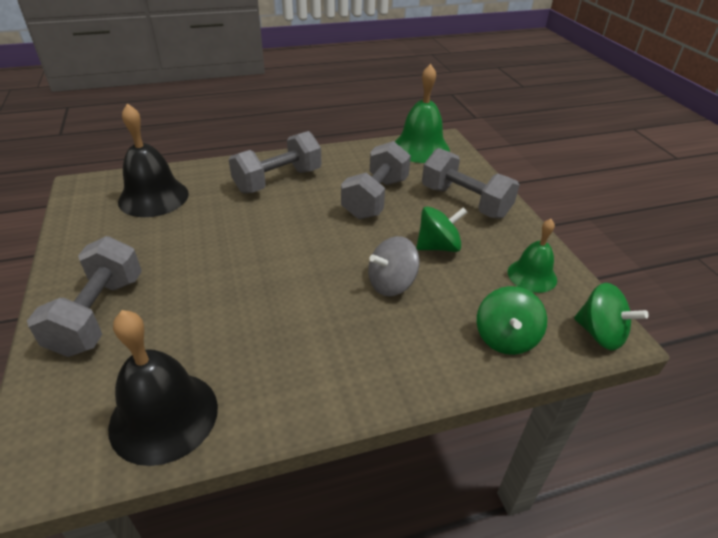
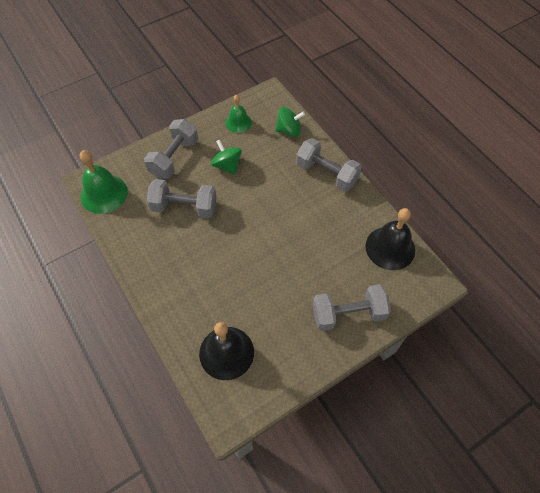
camera: 105 degrees left, 20 degrees up
grey dumbbell [229,131,321,194] -> grey dumbbell moved to [296,138,362,192]
grey spinning top [368,236,419,296] -> none
green spinning top [574,283,649,350] -> none

